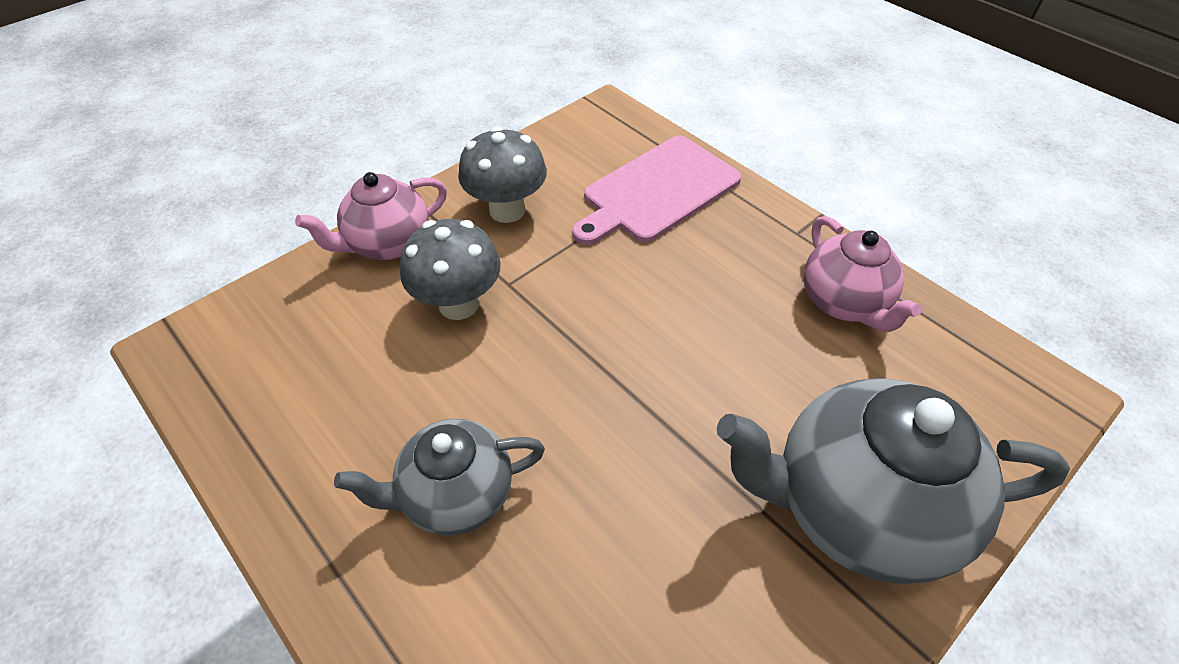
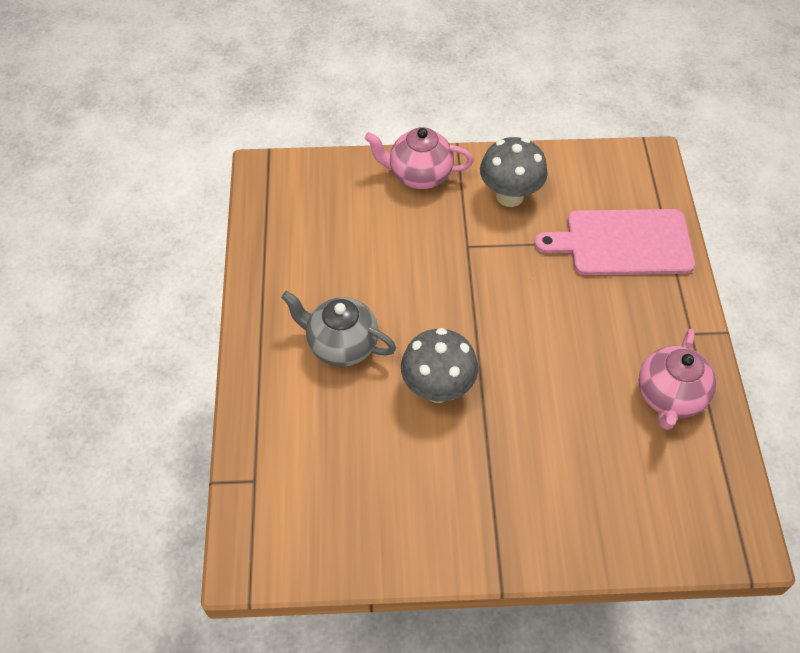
camera: 40 degrees right, 5 degrees up
grey mushroom [400,219,501,320] -> grey mushroom moved to [401,328,478,403]
grey teapot [717,378,1070,584] -> none

